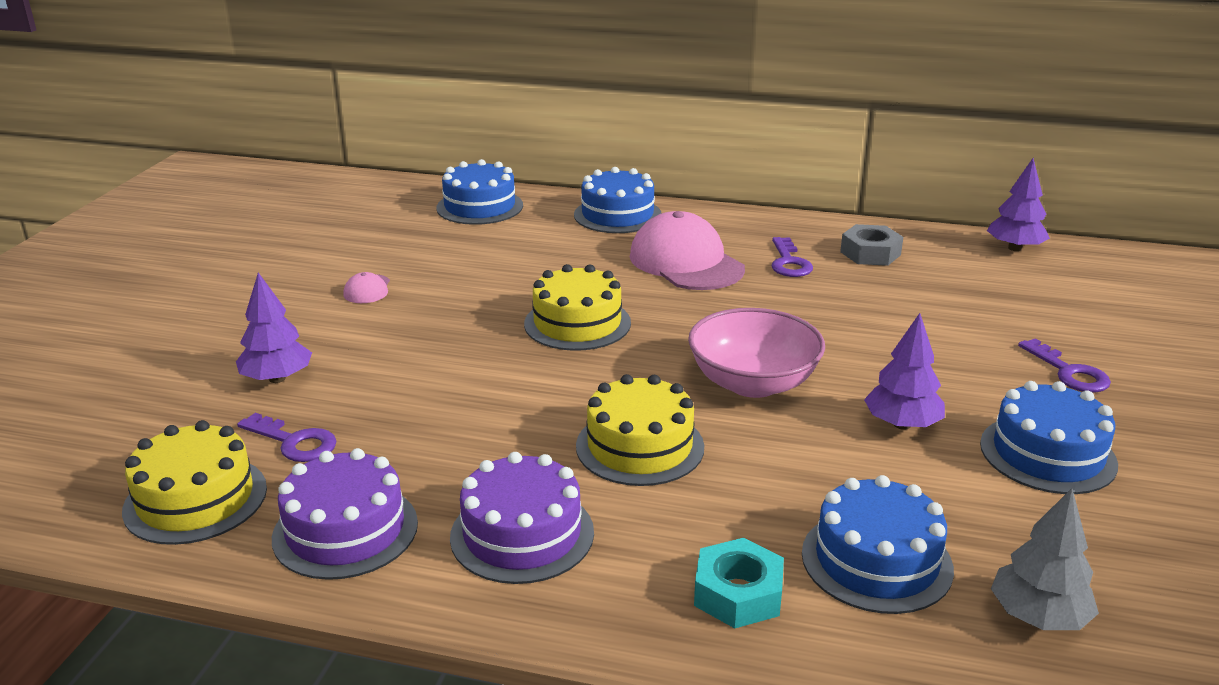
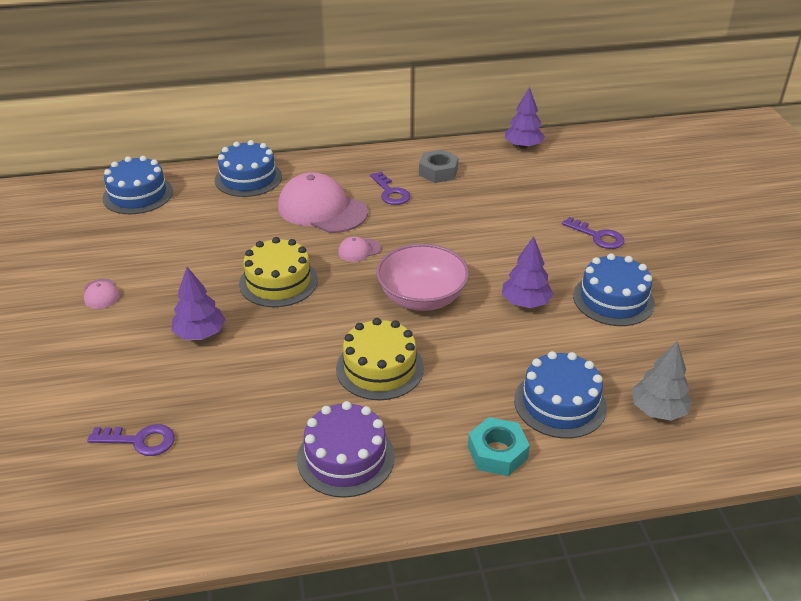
camera: 25 degrees left, 10 degrees up
yellow cake [122,420,267,545] -> none
purple tree [236,272,312,383] -> purple tree moved to [172,267,226,340]
purple cake [272,448,418,580] -> none
none -> pink cap [338,236,381,262]

